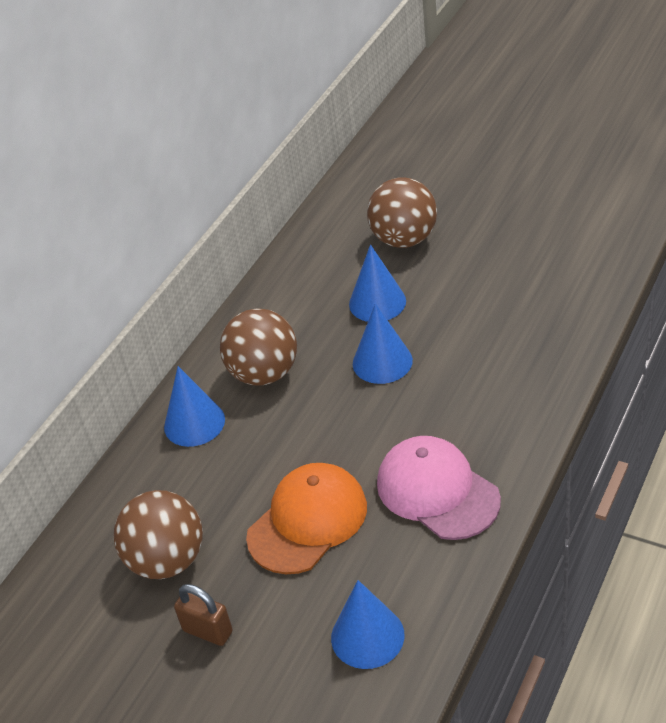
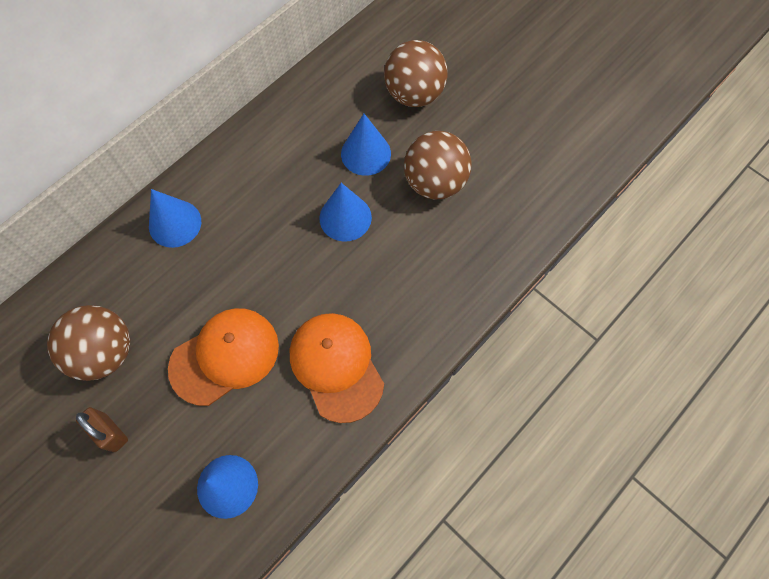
camera: 10 degrees right, 25 degrees up
brown ball [220,308,297,386] -> brown ball moved to [404,131,472,199]
pink cap [377,436,501,540] -> orange cap [290,313,384,423]

